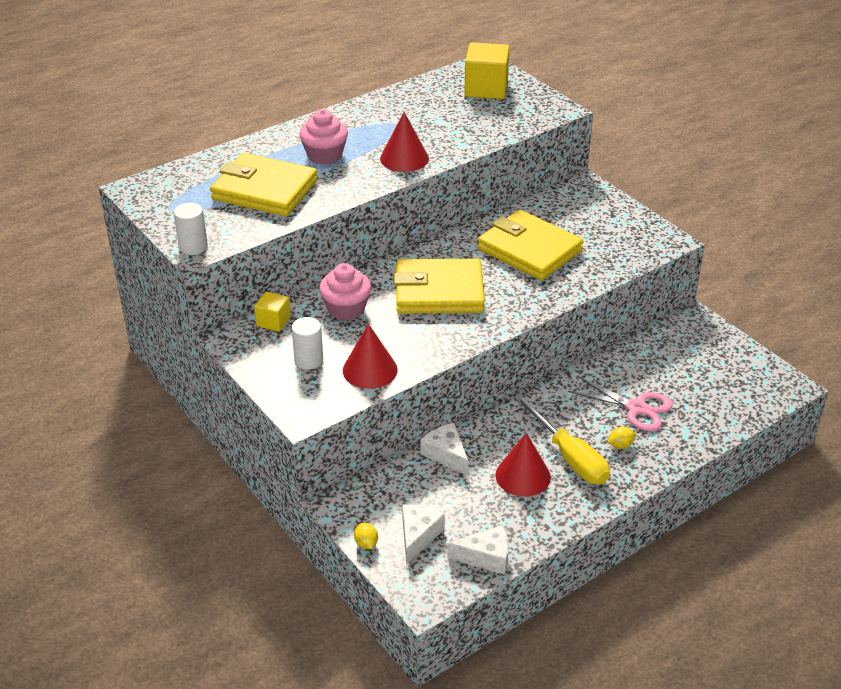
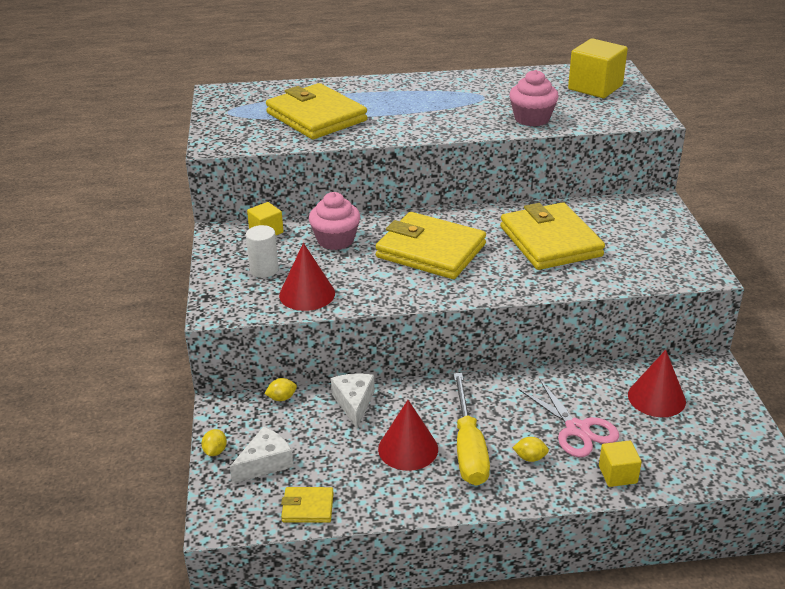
camera: 30 degrees right, 5 degrees down
white cylinder [174,203,208,255] -> none
pink cupcake [299,109,348,165] -> pink cupcake moved to [509,70,559,127]
red cone [380,112,429,172] -> red cone moved to [628,350,686,417]
white cheese [447,525,509,575] -> yellow wallet [281,487,334,523]
none -> yellow lemon [264,378,297,401]
none -> yellow cube [599,441,642,487]

